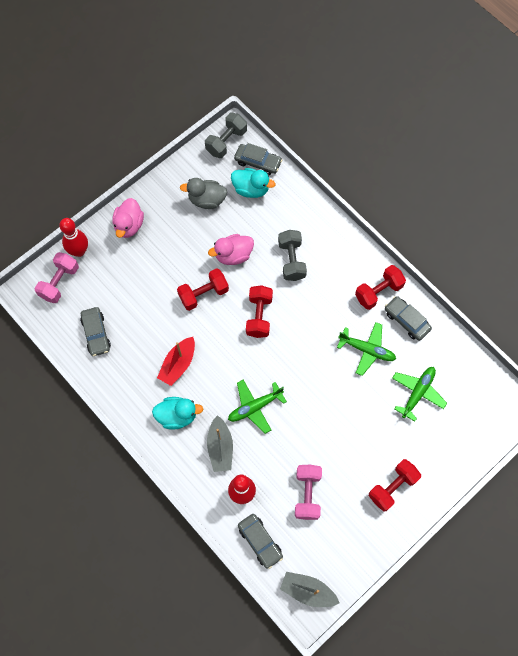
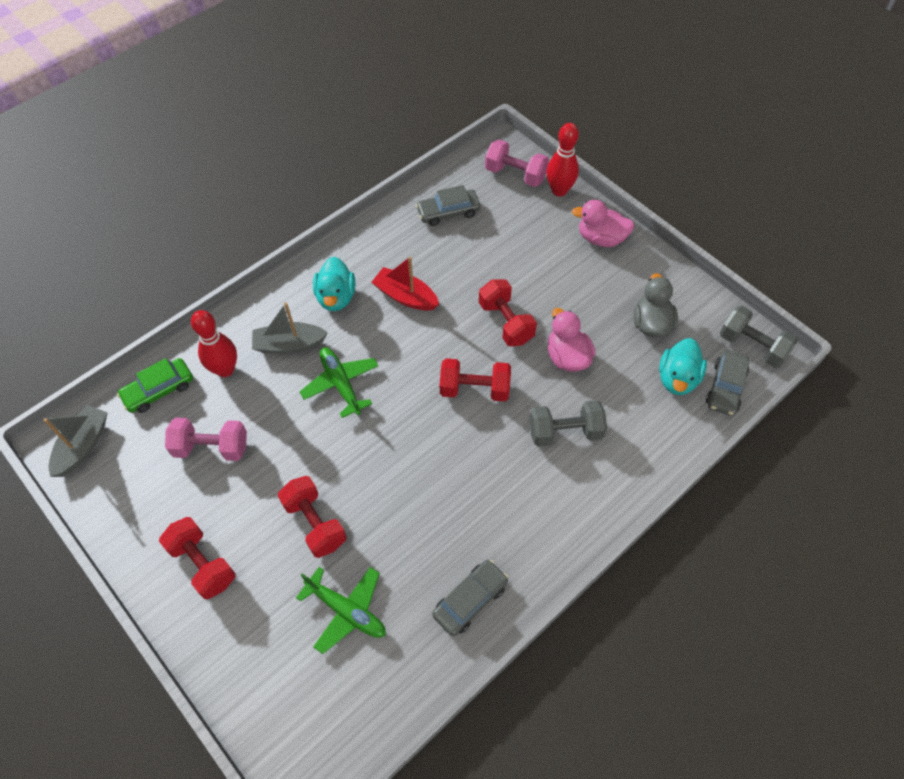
camera: 90 degrees right, 10 degrees down
grey car [238,514,283,569] -> green car [117,358,193,413]
green plane [337,322,396,376] -> none
red dumbbell [355,265,406,310] -> red dumbbell moved to [278,476,346,558]

